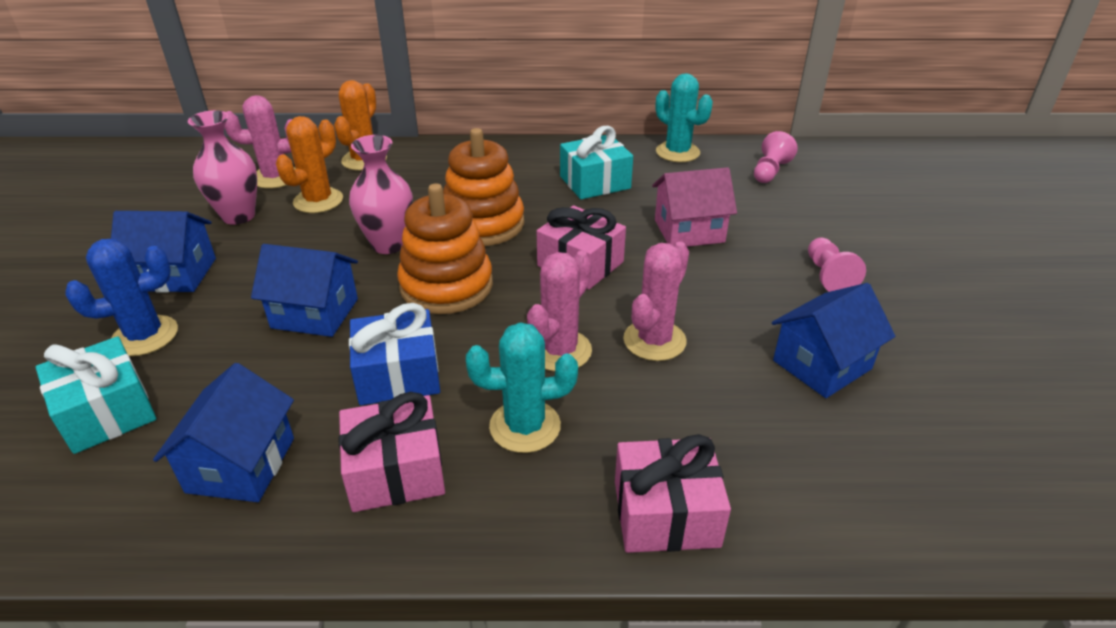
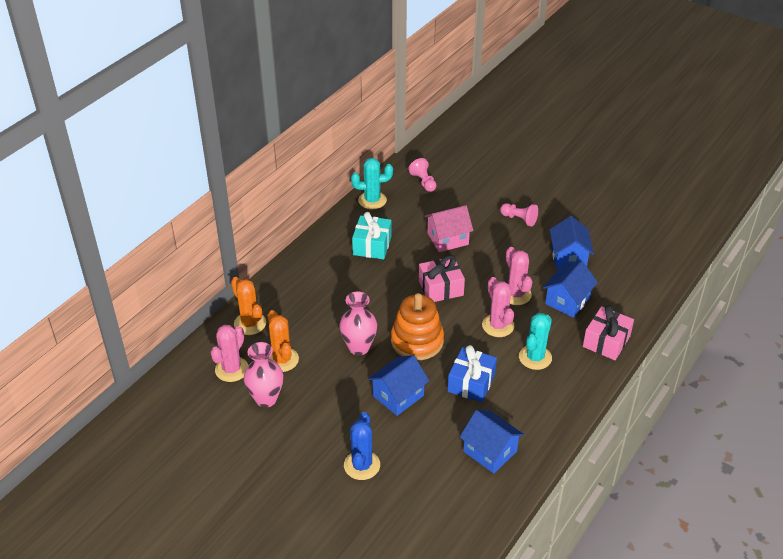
camera: 55 degrees left, 5 degrees up
turquoise gift [36,336,156,454] -> none
blue house [111,211,216,293] -> blue house moved to [543,261,598,318]
pink gift [339,392,445,512] -> none
orange stacking toy [443,128,524,246] -> none
pink house [652,167,737,247] -> pink house turned 45 degrees clockwise [425,205,473,252]

